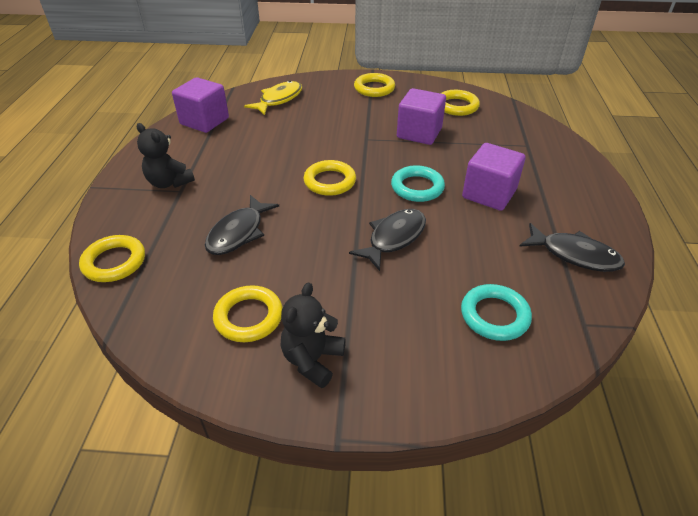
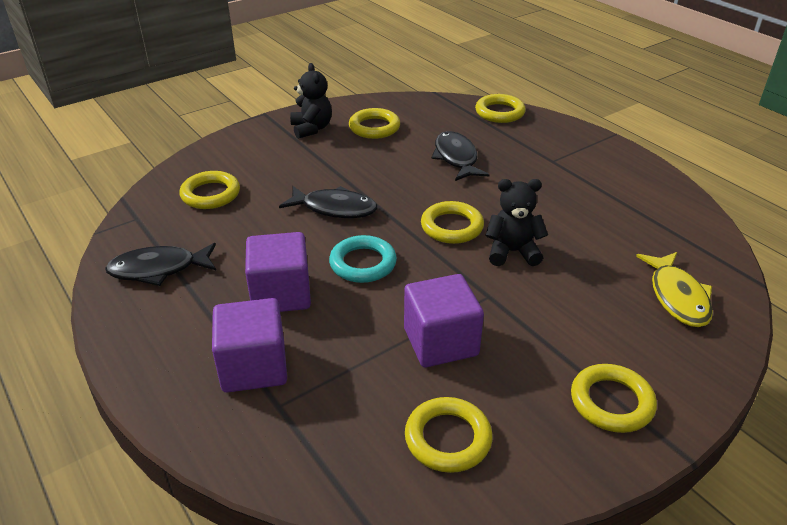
camera: 140 degrees right, 5 degrees down
black teddy bear [137,123,195,188] -> black teddy bear moved to [485,179,548,266]
purple cube [172,77,229,133] -> purple cube moved to [212,298,287,393]
black fish [349,209,426,271] -> black fish turned 75 degrees counterclockwise [279,186,378,218]
turquoise ring [461,284,532,341] -> yellow ring [179,171,240,209]

